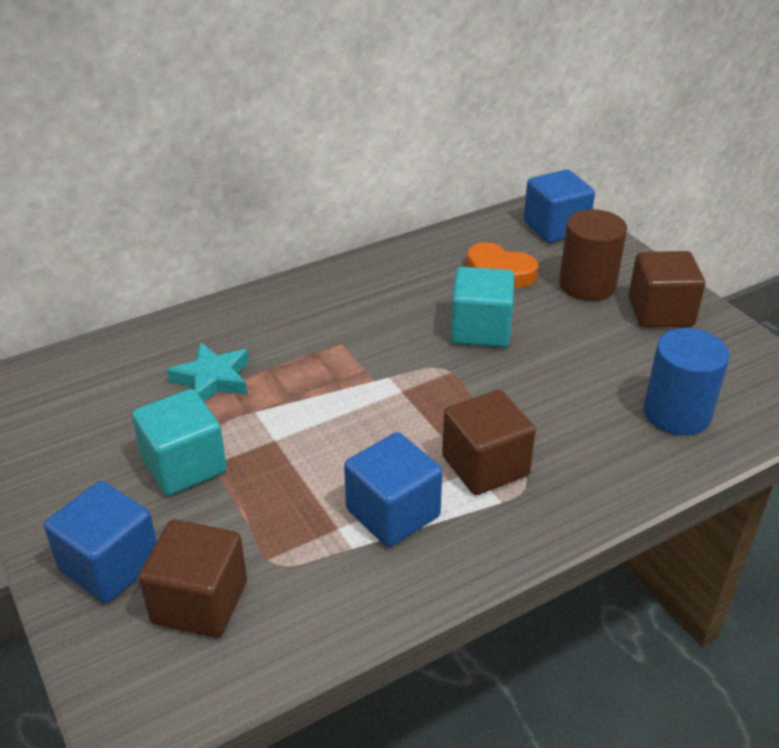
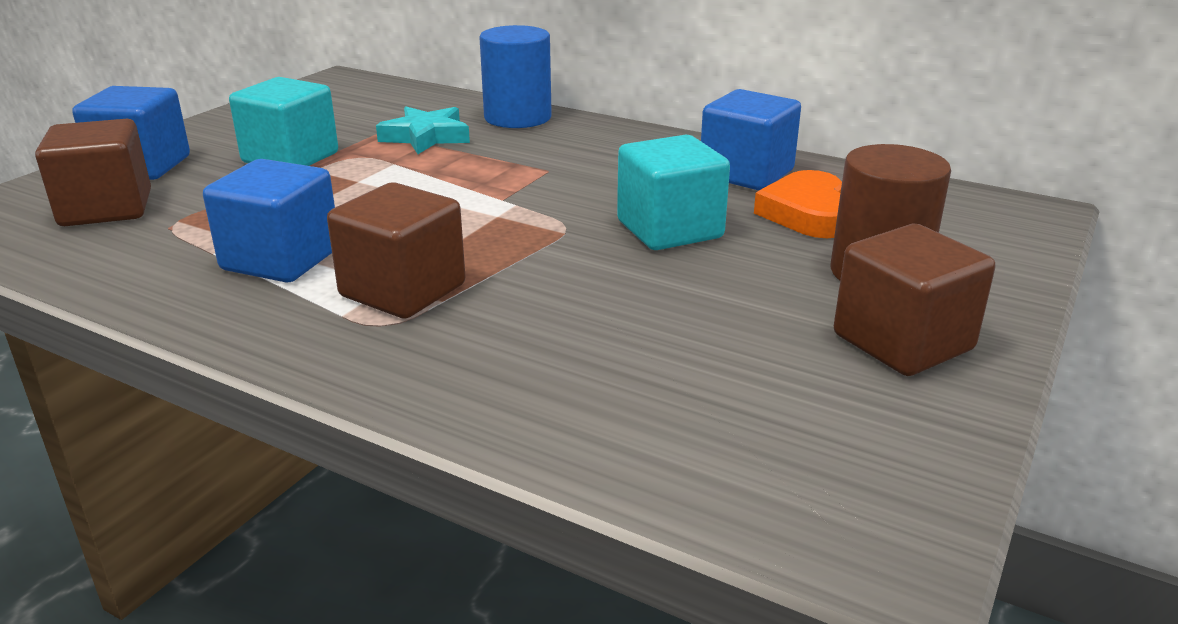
camera: 60 degrees right, 10 degrees down
blue cube [524,169,595,243] -> blue cube moved to [701,89,801,190]
blue cylinder [643,328,730,436] -> blue cylinder moved to [479,25,552,128]

